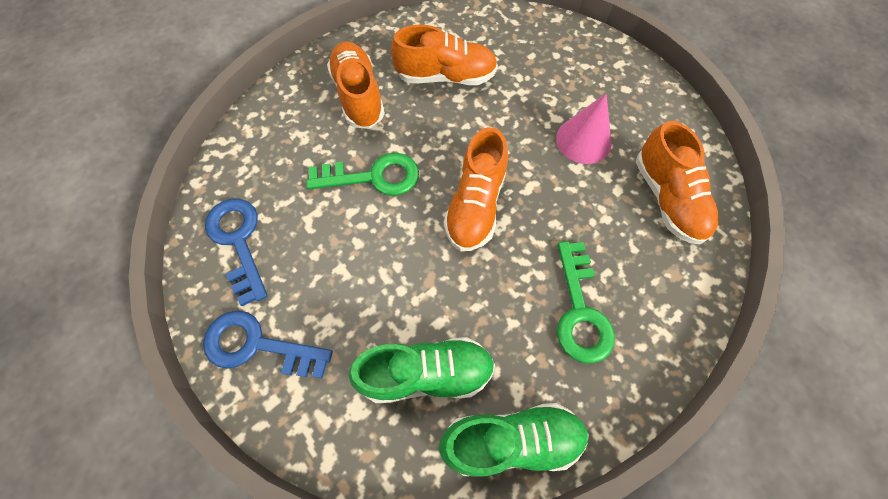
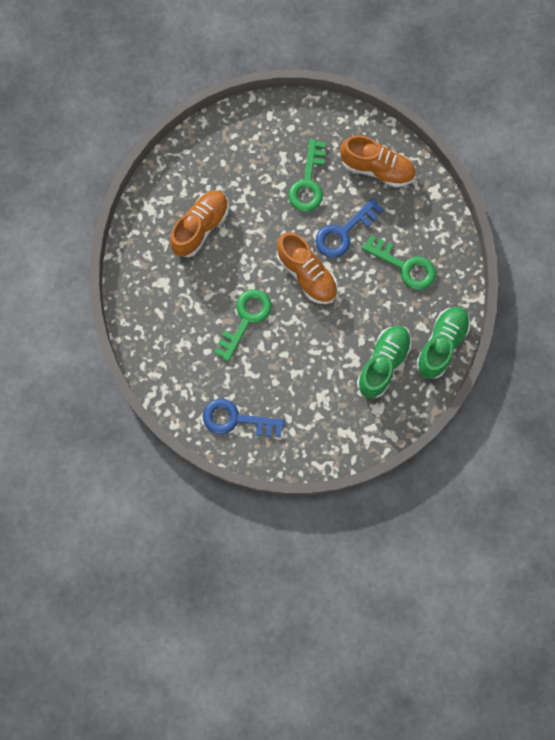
camera: 55 degrees left, 10 degrees up
blue key [203,311,333,378] -> blue key moved to [316,198,383,258]
orange shoe [327,41,385,129] -> none
pink cone [556,94,611,164] -> green key [288,139,326,212]

